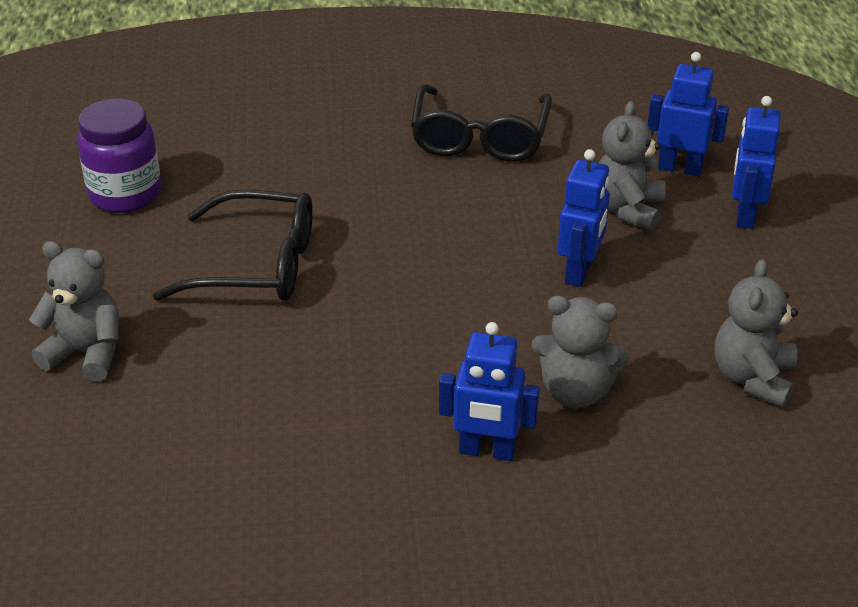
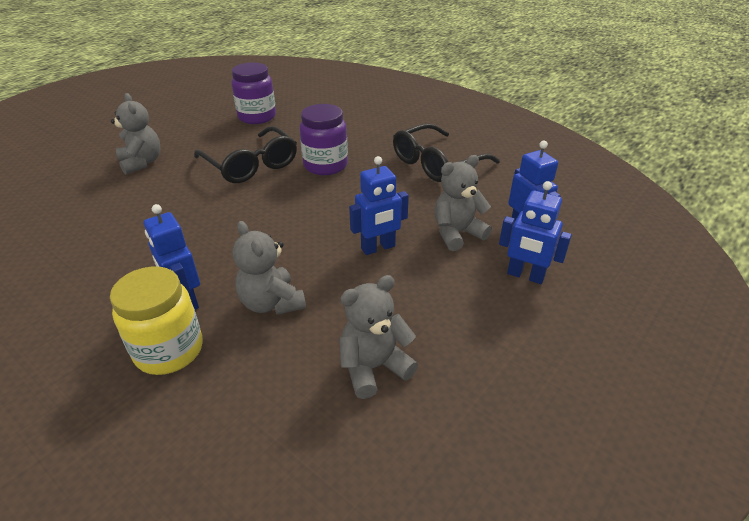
camera: 45 degrees right, 0 degrees up
blue robot [732,96,781,229] -> blue robot turned 120 degrees counterclockwise [499,181,572,284]
none -> yellow jar [110,266,203,375]
none -> purple jar [299,104,348,175]

